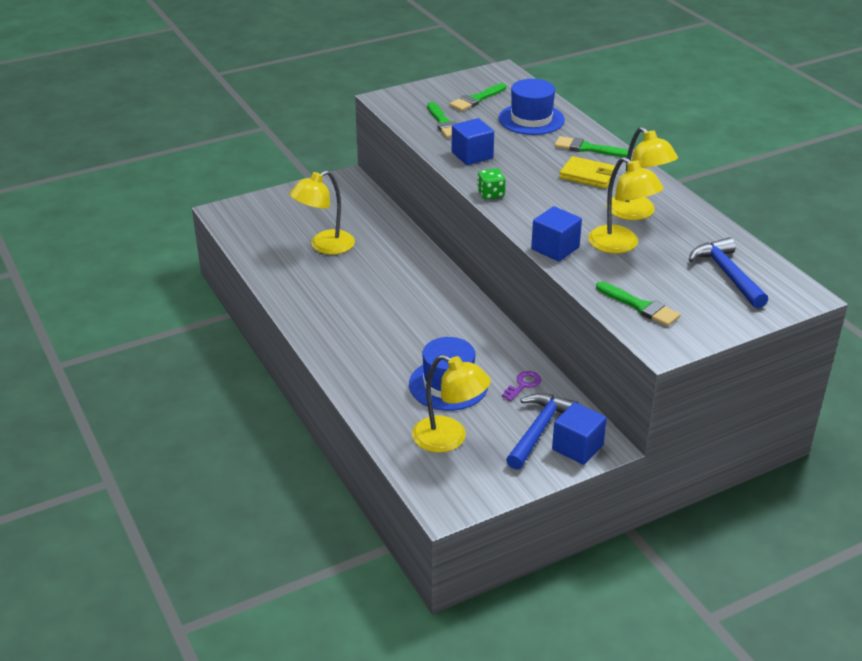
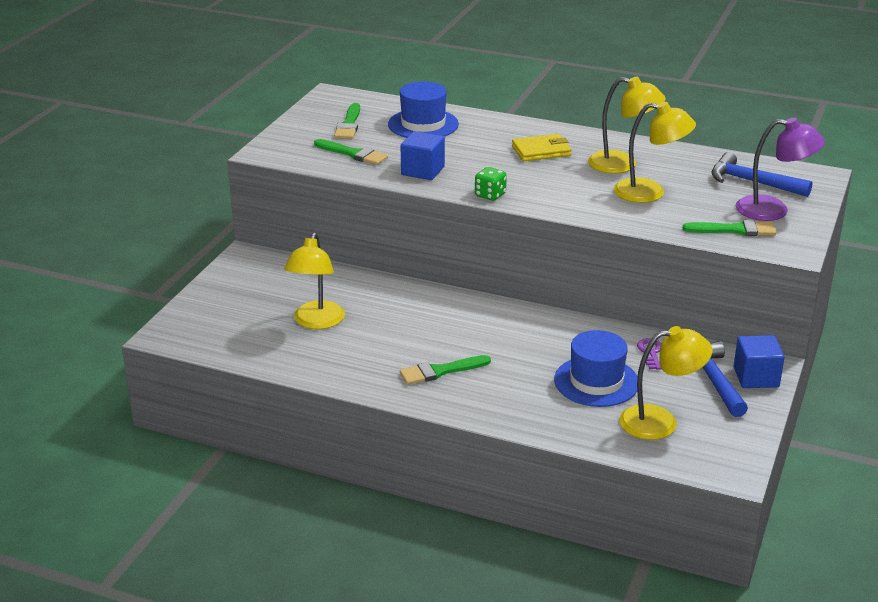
camera: 40 degrees left, 5 degrees down
blue cube [531,206,582,261] -> none
green brush [554,136,628,157] -> green brush moved to [400,355,491,385]
none -> purple lamp [736,118,825,221]

